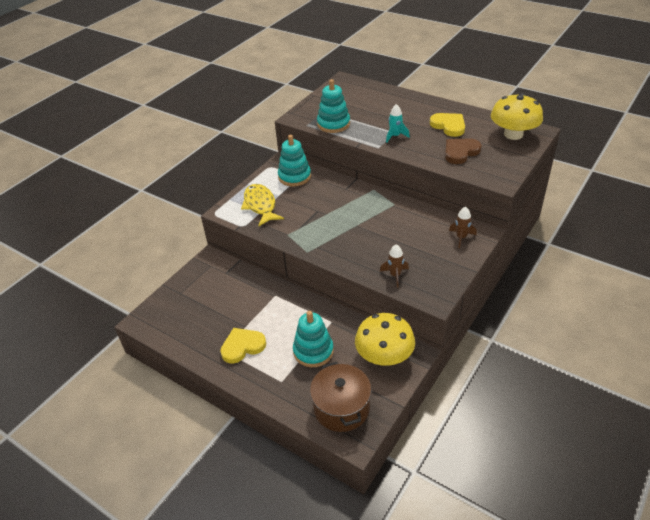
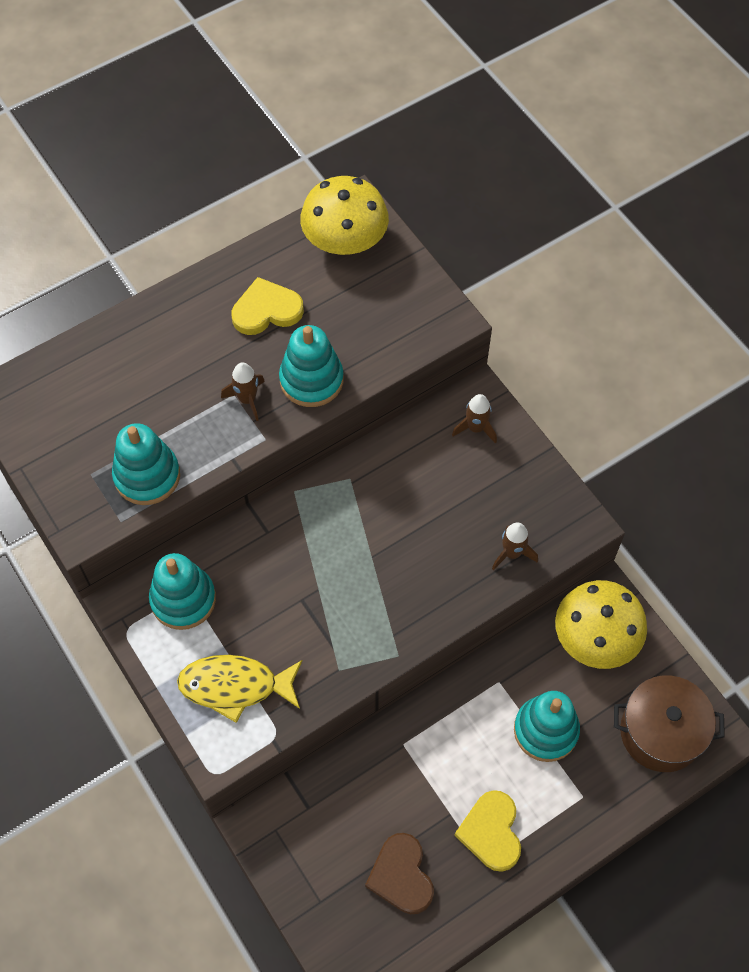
camera: 70 degrees left, 20 degrees up
turquoise rocket [386,104,410,143] -> brown rocket [221,362,265,421]
brown heart [445,138,482,164] -> brown heart moved to [365,833,434,914]
none -> turquoise stacking toy [279,325,343,407]

